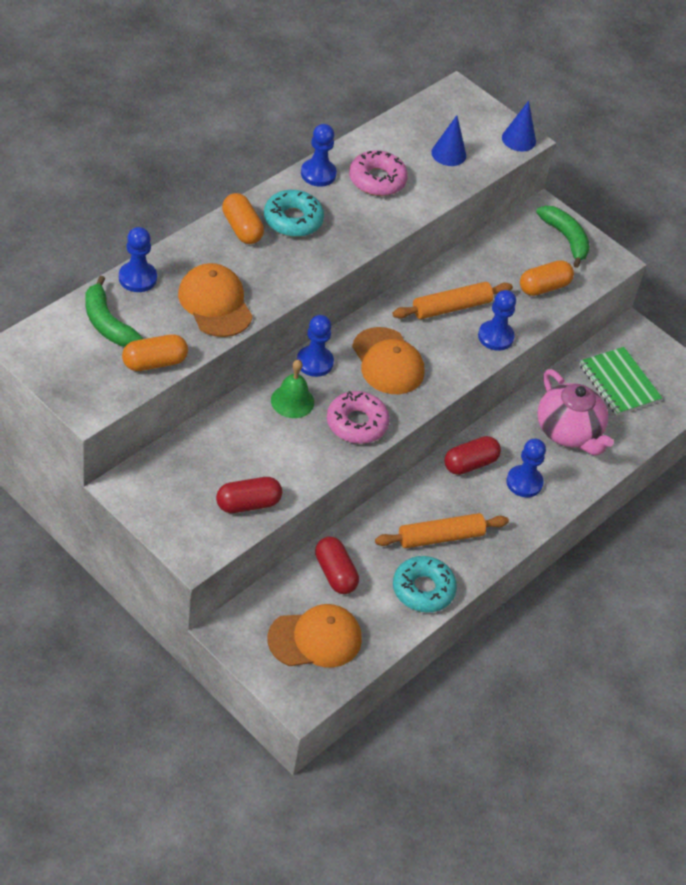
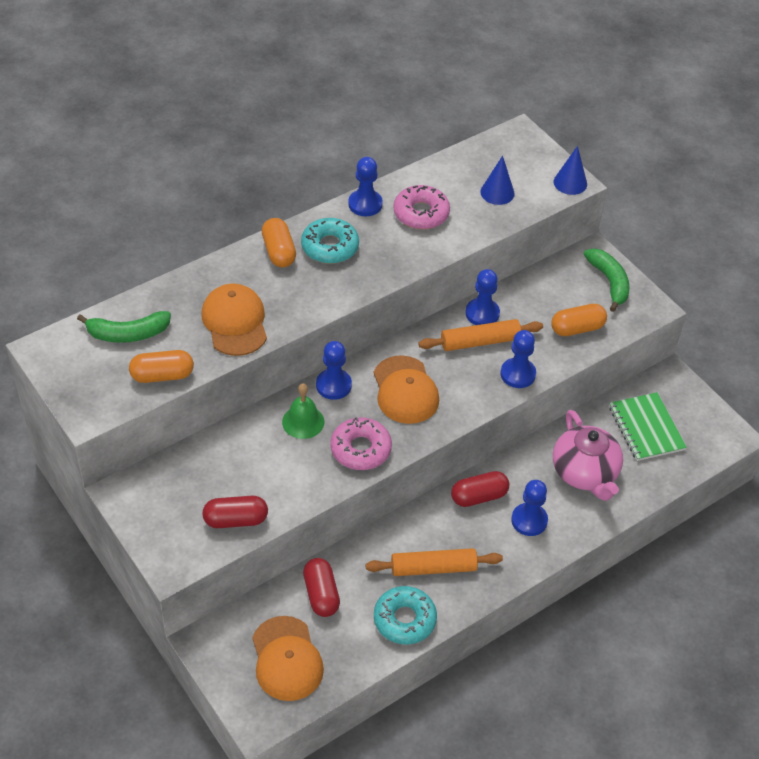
camera: 15 degrees right, 0 degrees up
green banana [85,276,143,347] -> green banana turned 75 degrees counterclockwise [77,311,171,343]
blue pawn [119,227,157,292] -> blue pawn moved to [466,269,500,325]
orange cap [267,604,362,667] -> orange cap turned 75 degrees clockwise [252,616,324,701]

